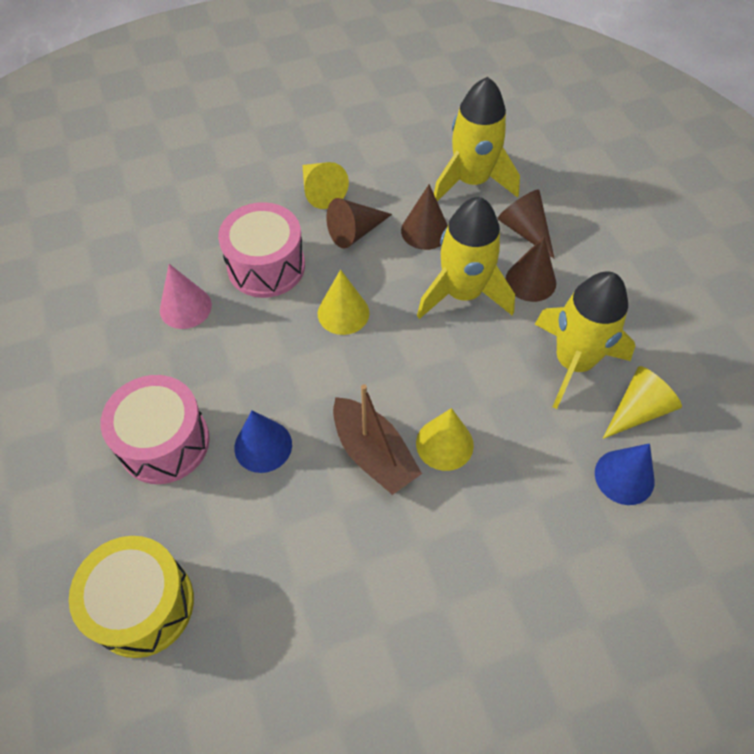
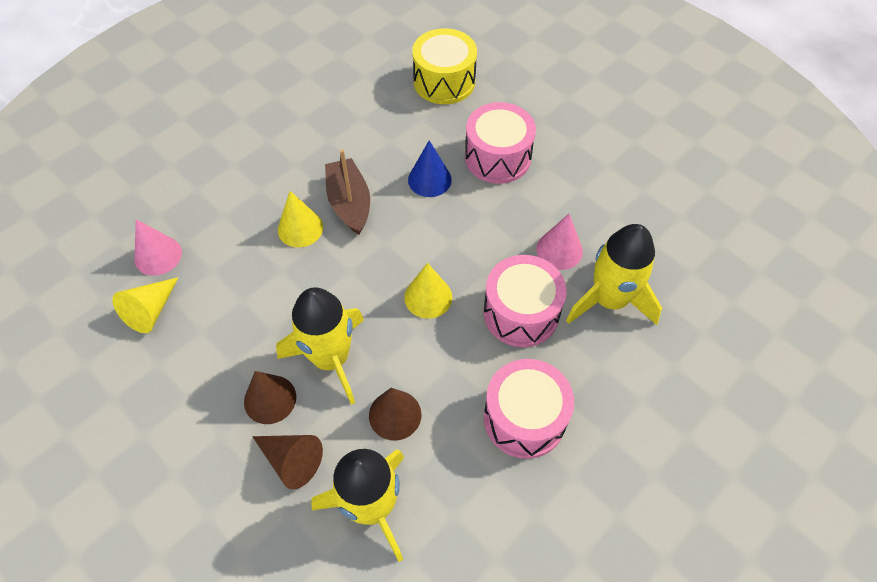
camera: 155 degrees right, 0 degrees up
yellow cone [302,162,349,209] -> pink drum [484,359,574,459]
brown cone [327,198,392,248] -> none
brown boat [333,384,422,495] -> brown boat turned 45 degrees clockwise [325,149,370,235]
yellow rocket [535,271,635,409] -> yellow rocket moved to [566,224,662,325]
blue cone [595,443,654,505] -> pink cone [135,219,182,276]

